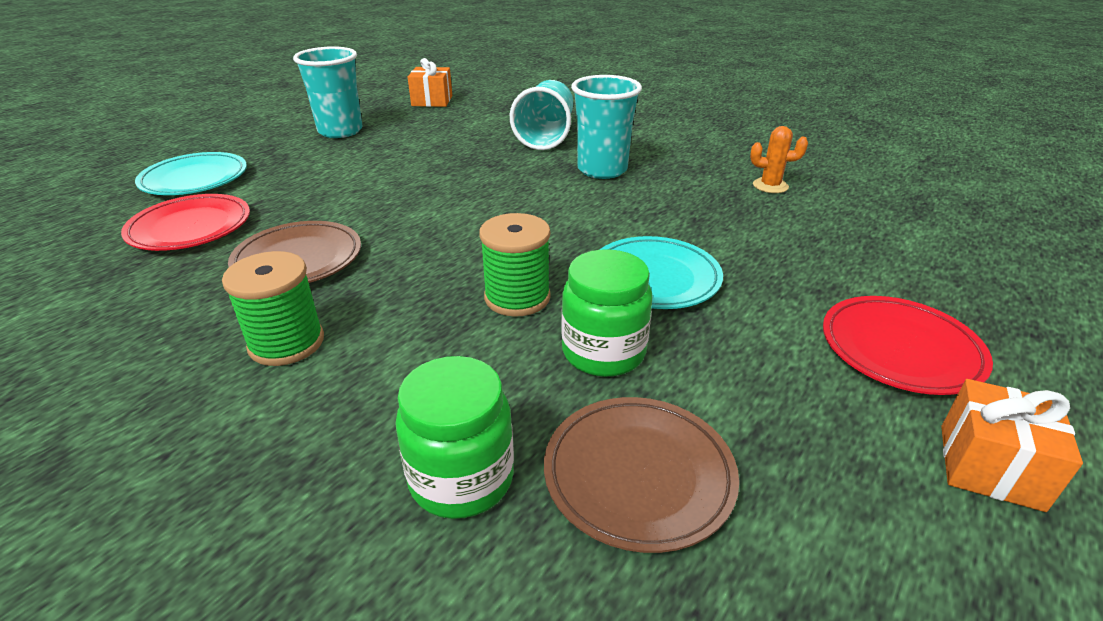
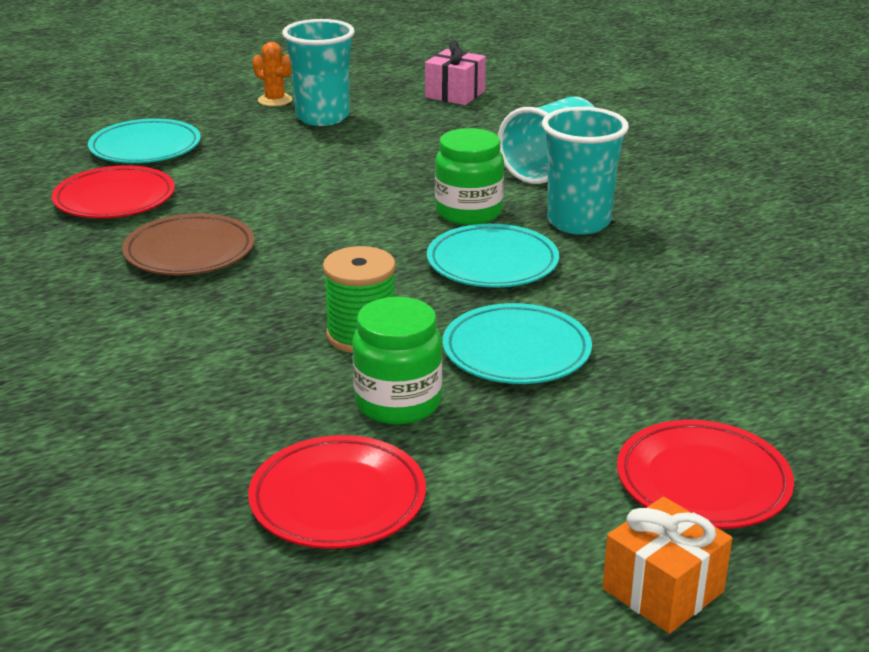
camera: 25 degrees right, 5 degrees down
green spool [222,251,324,366] -> none
green jar [396,356,514,519] -> green jar moved to [435,128,504,225]
orange gift [408,58,452,107] -> pink gift [425,41,486,105]
brown plate [544,397,739,553] -> red plate [248,435,426,549]
orange cactus [750,126,808,193] -> orange cactus moved to [252,42,292,106]
none -> turquoise plate [427,224,559,288]

